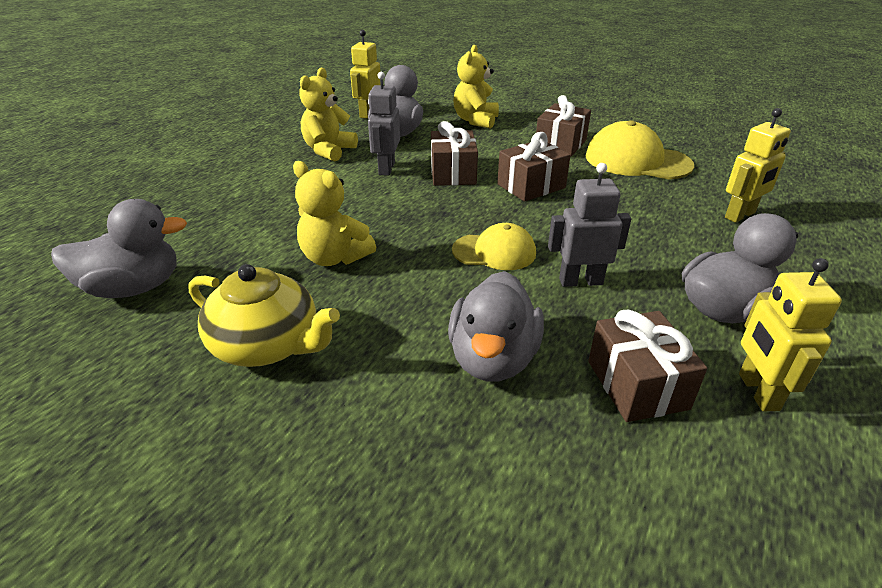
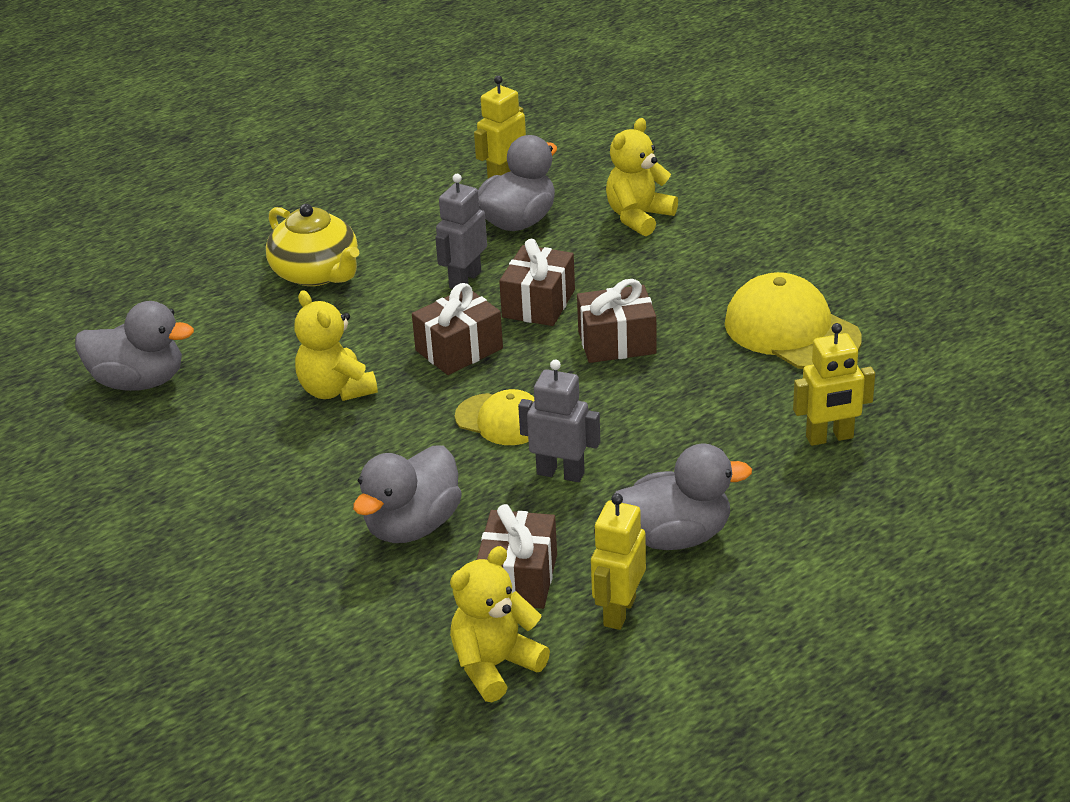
camera: 25 degrees right, 0 degrees up
yellow teapot [188,264,340,367] -> yellow teapot moved to [266,204,359,286]
yellow teddy bear [299,68,358,161] -> yellow teddy bear moved to [450,546,550,702]
brown gift [536,95,591,157] -> brown gift moved to [412,283,503,375]

